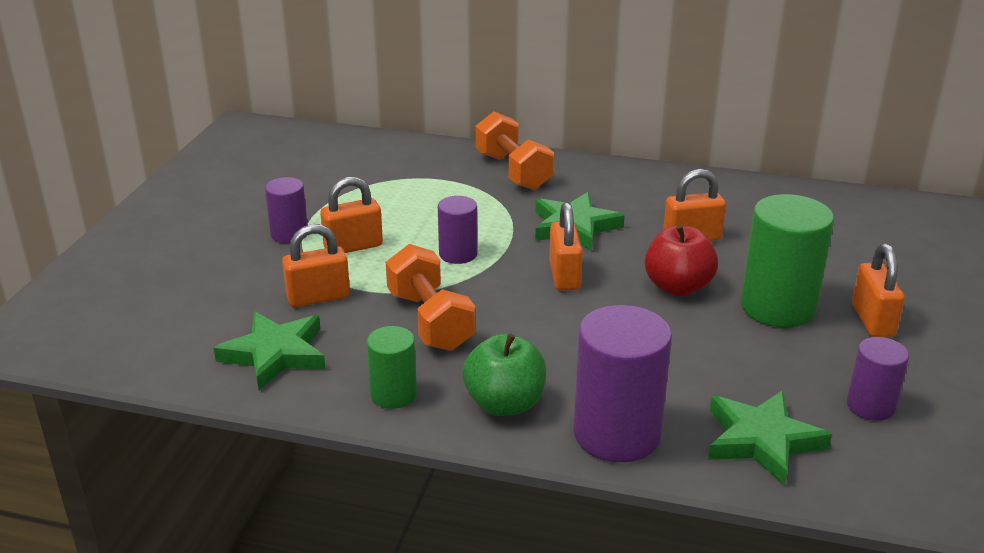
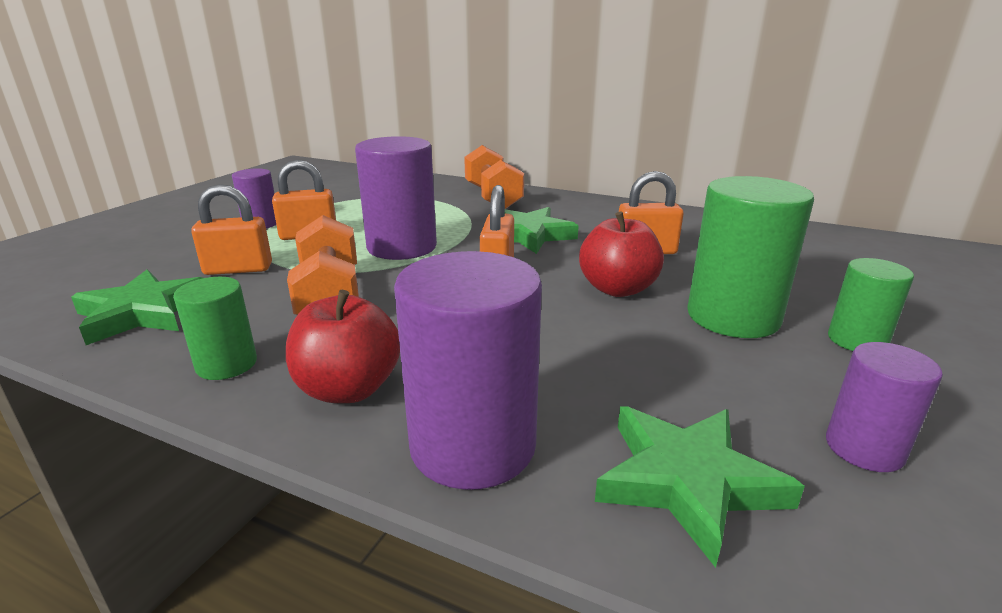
camera: 10 degrees right, 5 degrees down
purple cylinder [438,196,478,264] -> purple cylinder [355,136,437,260], size x1.79
green apple [463,334,546,416] -> red apple [286,290,400,403]
orange padlock [852,243,905,337] -> green cylinder [828,258,914,351]

